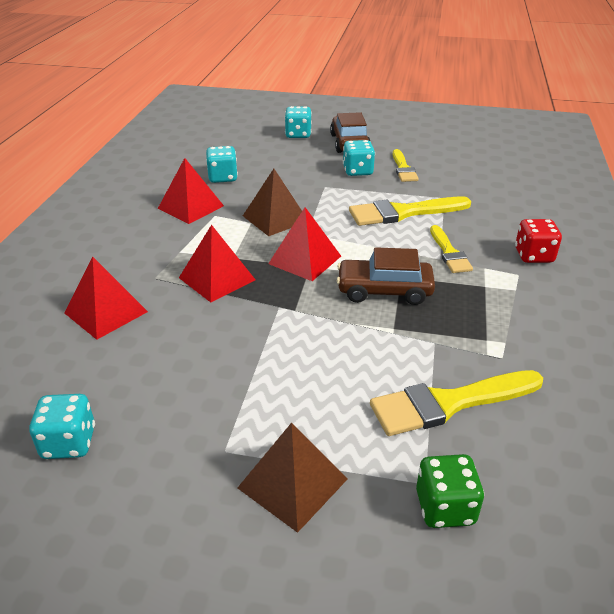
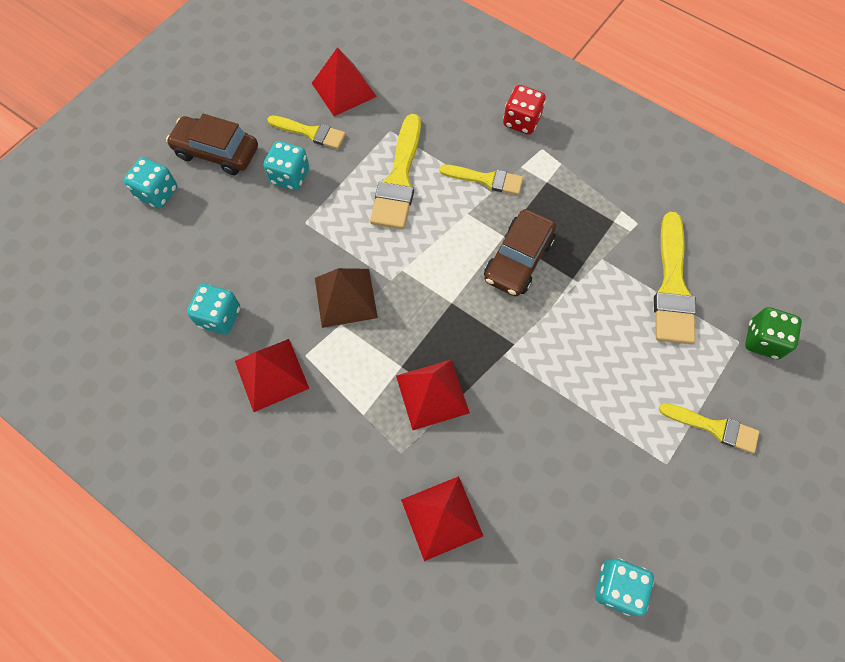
camera: 65 degrees left, 30 degrees up
brown pyramid [237,423,347,533] -> yellow brush [659,403,759,453]
red pyramid [268,207,341,281] -> red pyramid moved to [312,47,377,116]

